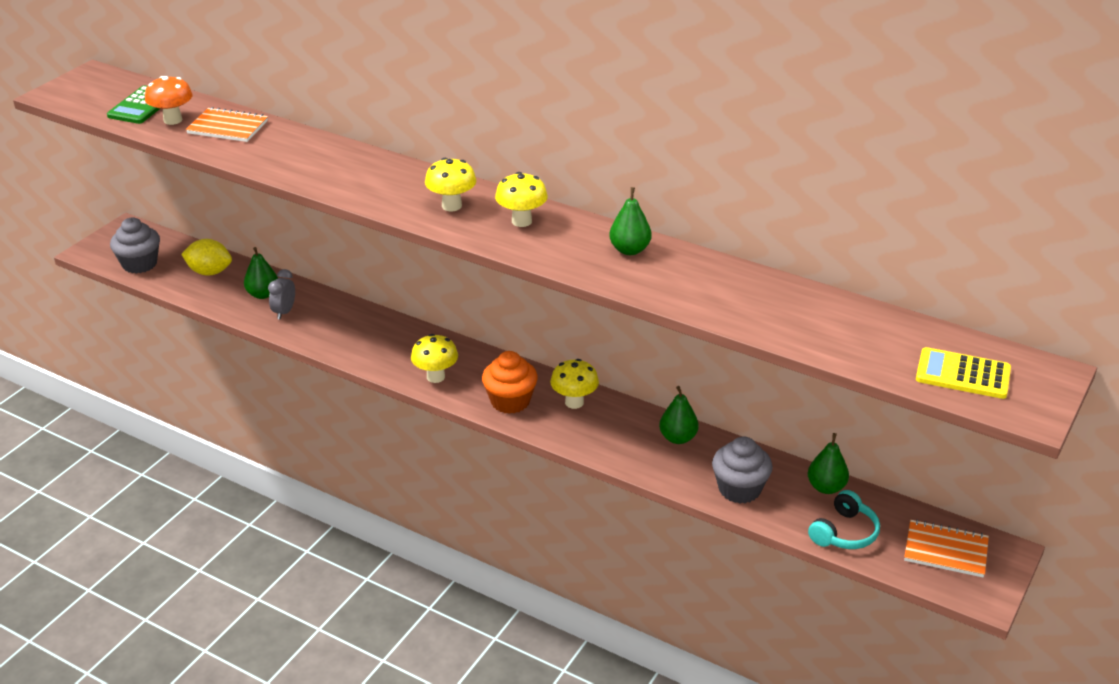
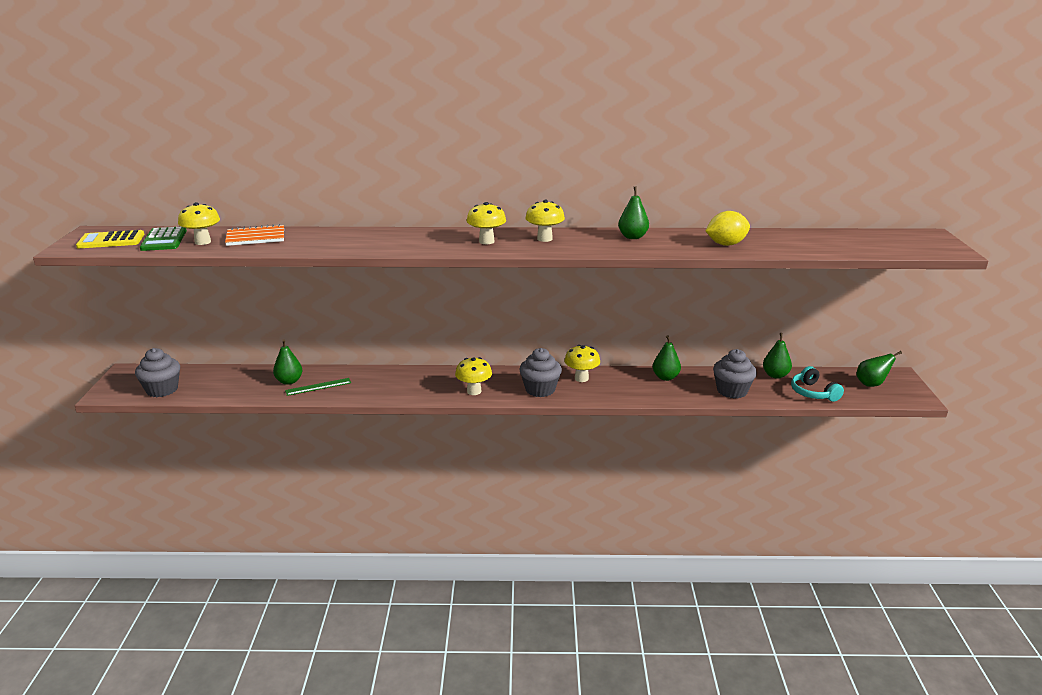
camera: 30 degrees left, 10 degrees down
orange mushroom [145,76,193,125] -> yellow mushroom [178,202,220,245]
yellow lemon [181,239,232,276] -> yellow lemon moved to [706,211,750,246]
grey clock [268,269,295,320] -> green ruler [285,378,351,396]
orange cupcake [482,351,538,414] -> grey cupcake [519,348,562,397]
turquoise headphones [808,490,880,549] -> turquoise headphones turned 150 degrees clockwise [791,366,844,402]
orange notebook [904,519,989,577] -> green pear [857,351,902,387]
yellow calculator [916,347,1011,399] -> yellow calculator moved to [76,230,144,248]

